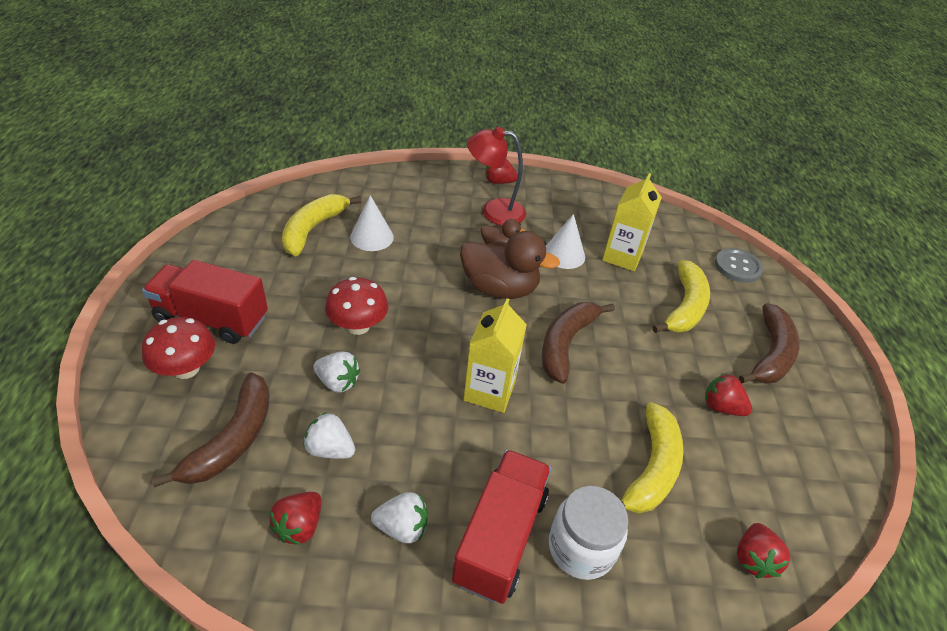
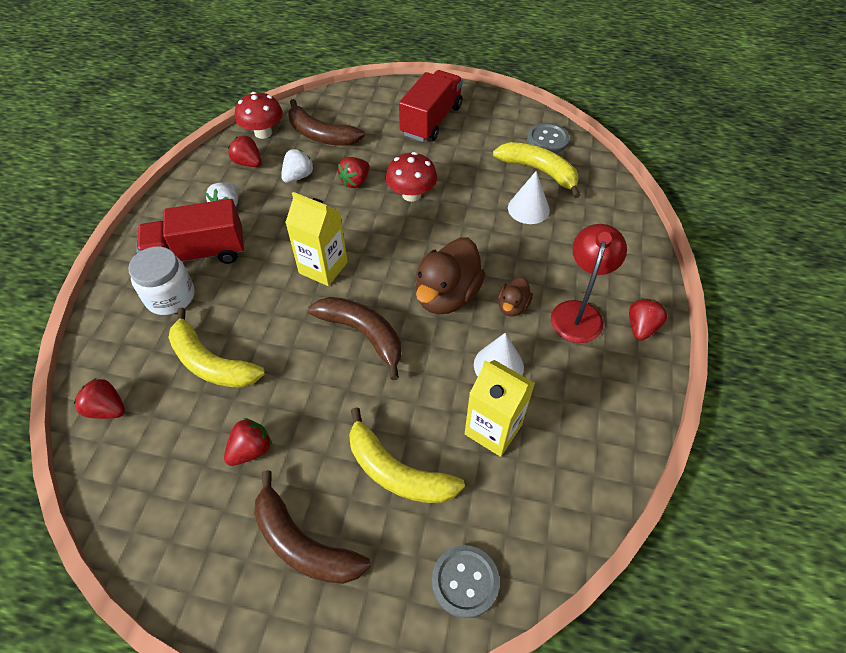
camera: 105 degrees right, 10 degrees up
red mushroom [142,317,215,379] -> red mushroom moved to [235,92,283,139]
white strawberry [313,351,360,392] -> red strawberry [338,157,369,188]
red truck [452,449,552,604] -> red truck turned 135 degrees clockwise [136,199,244,264]
none -> grey button [527,123,570,153]

